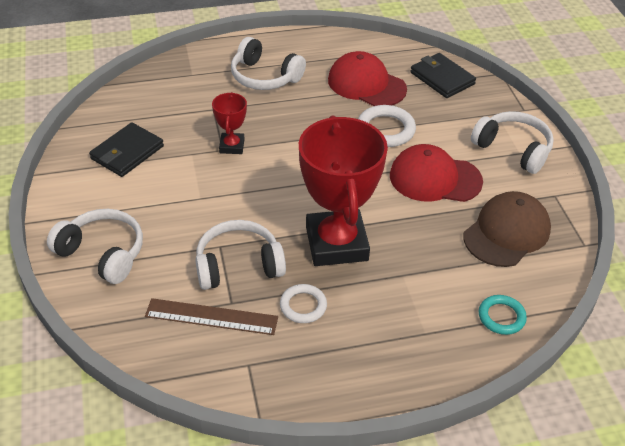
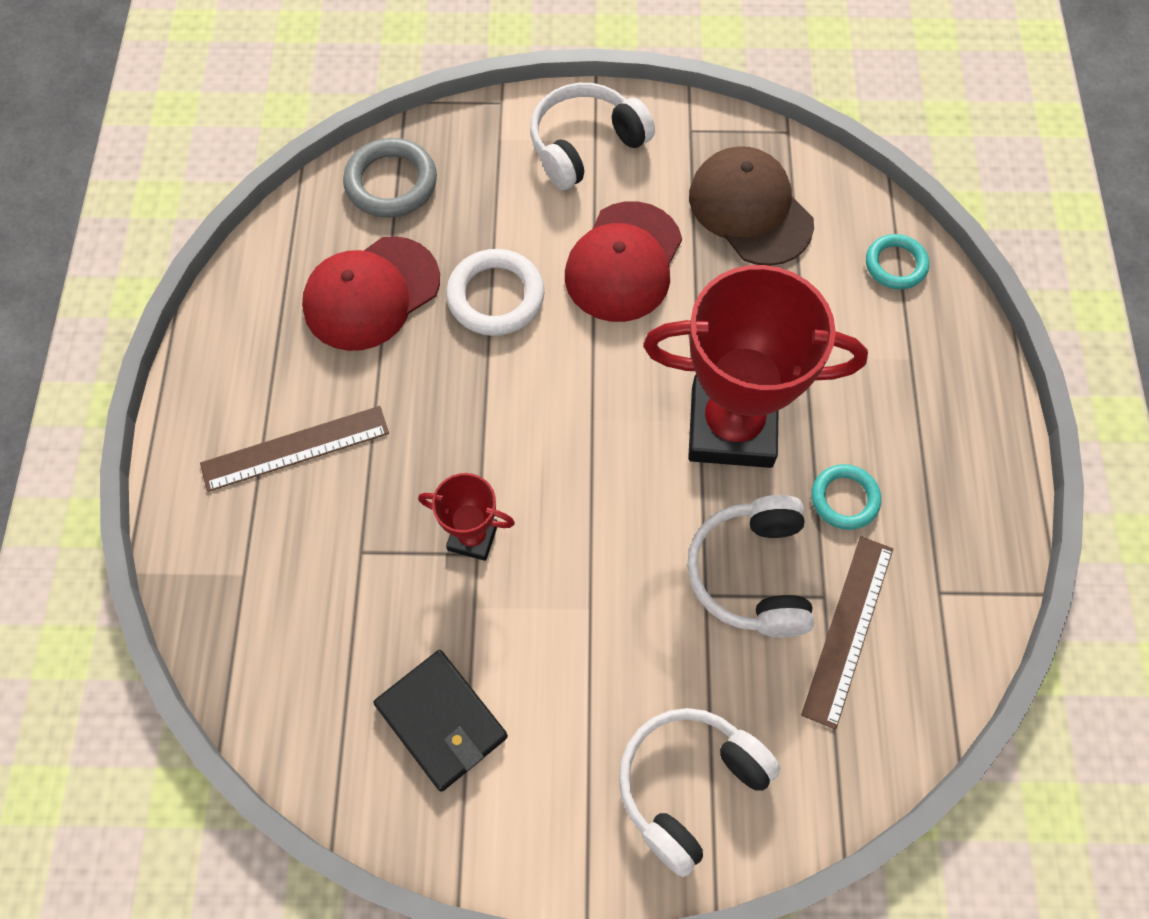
camera: 75 degrees left, 20 degrees up
white headphones [231,37,306,90] -> brown ruler [200,406,389,492]
white ring [280,284,327,323] -> turquoise ring [812,464,881,530]
black wallet [410,53,476,98] -> grey ring [343,138,437,218]

